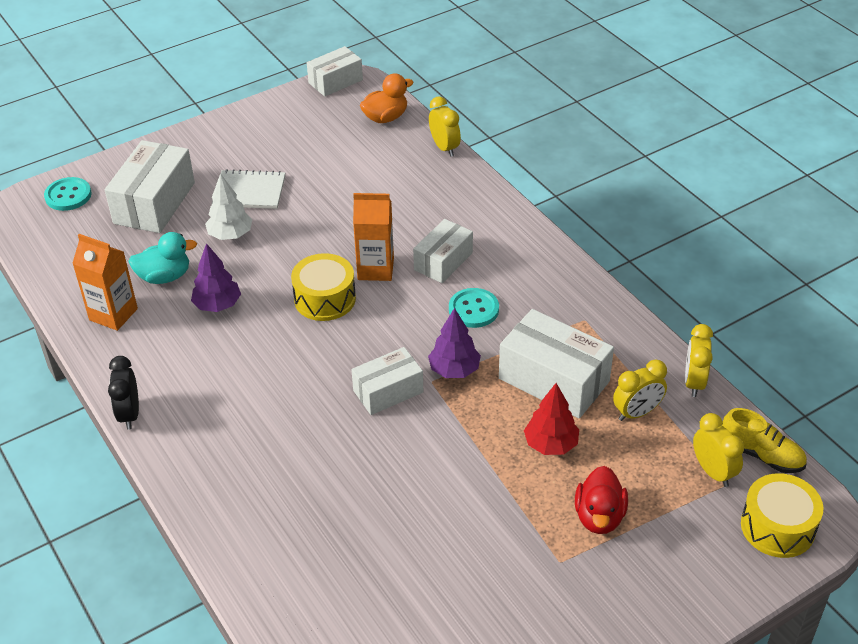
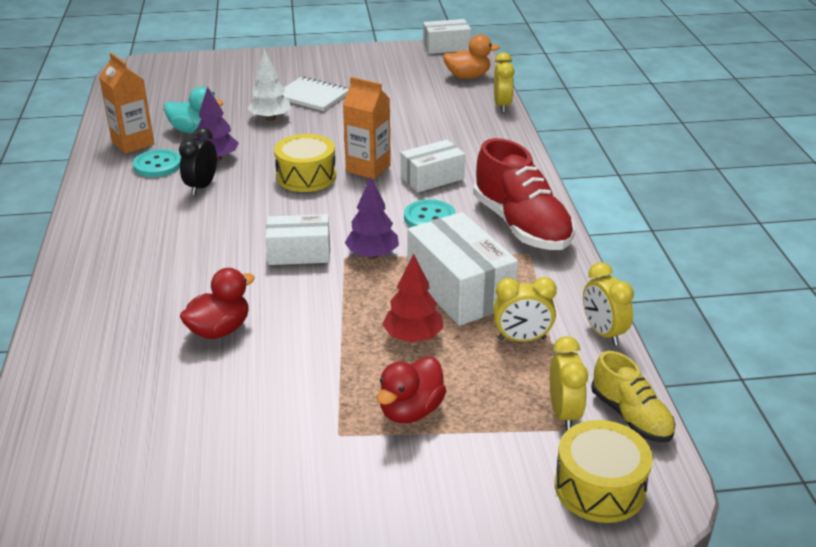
camera: 25 degrees right, 10 degrees down
turquoise button [44,177,92,211] -> turquoise button moved to [133,149,181,177]
white box [105,140,195,233] -> none
black clock [108,356,139,430] -> black clock moved to [179,127,217,195]
yellow clock [685,324,713,397] -> yellow clock turned 60 degrees counterclockwise [583,262,634,346]
none -> red duck [180,268,255,339]
none -> red shoe [473,138,575,250]

